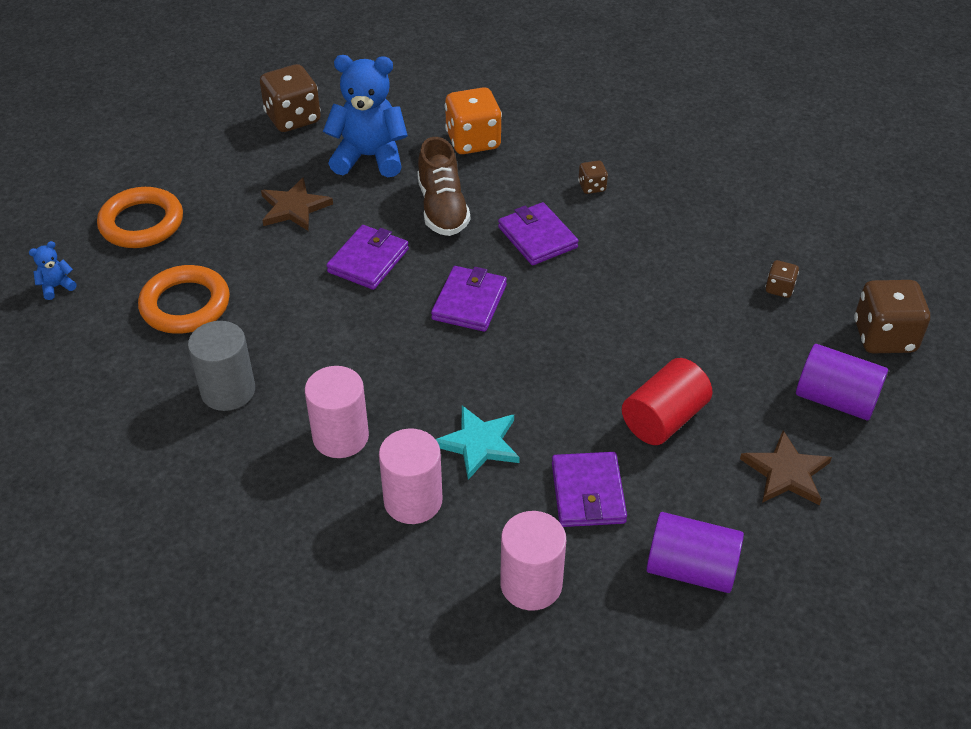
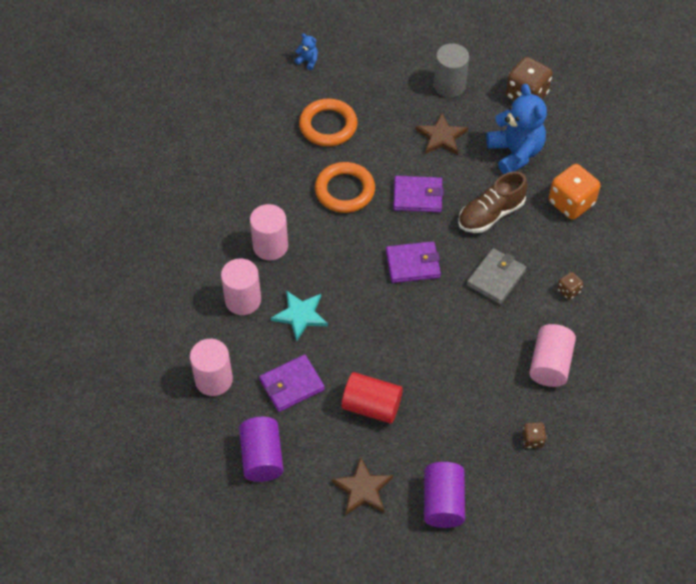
camera: 65 degrees right, 10 degrees up
orange ring [97,187,183,248] -> orange ring moved to [315,162,375,213]
grey cylinder [188,321,255,411] -> grey cylinder moved to [434,43,469,98]
purple wallet [498,202,578,265] -> grey wallet [467,248,526,304]
brown dice [854,280,930,353] -> none
none -> pink cylinder [529,324,576,387]

